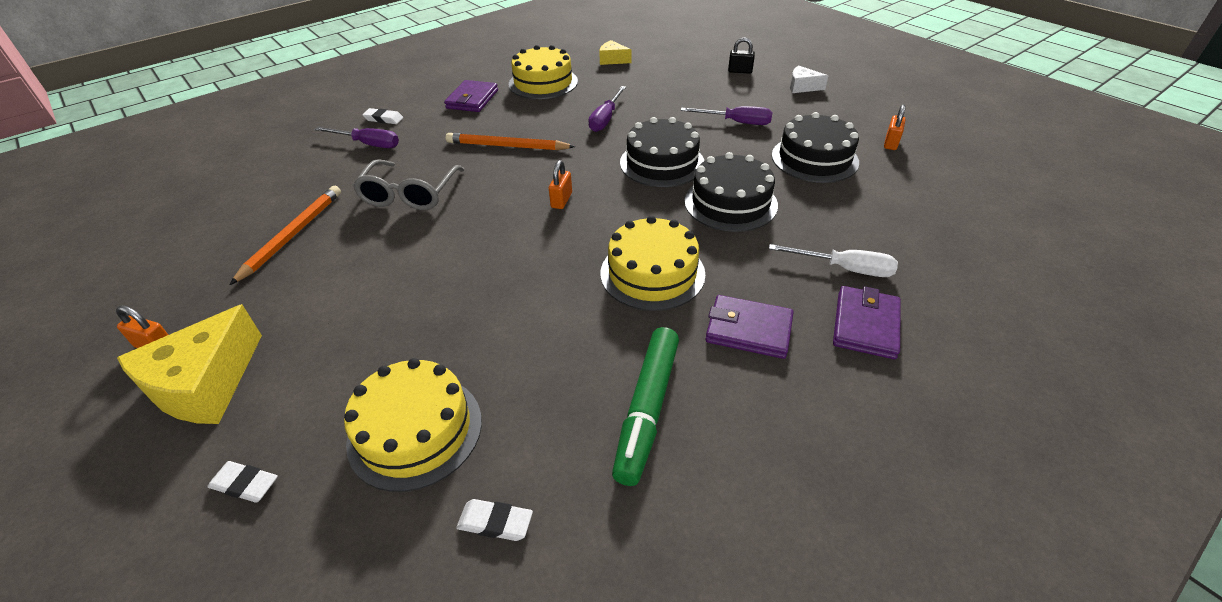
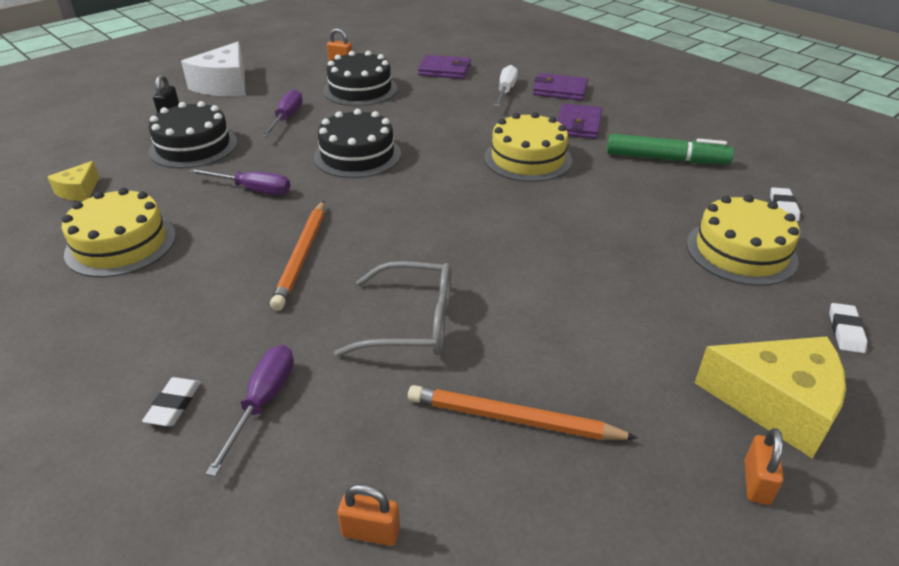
camera: 95 degrees left, 5 degrees down
purple wallet [444,80,498,112] -> purple wallet moved to [418,55,471,79]
orange padlock [549,160,572,209] -> orange padlock moved to [337,484,400,546]
black cake [684,152,778,232] -> black cake moved to [149,101,237,168]
white cheese [790,65,828,93] -> white cheese [181,42,246,96], size x1.92

